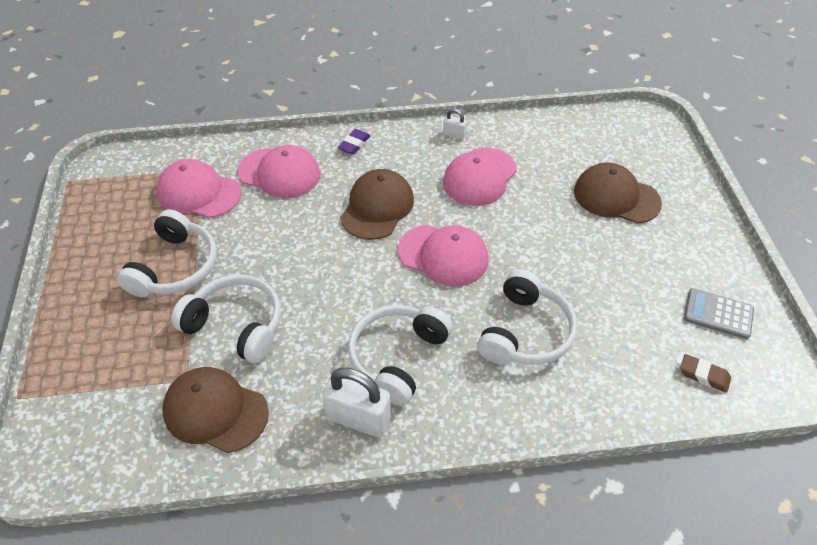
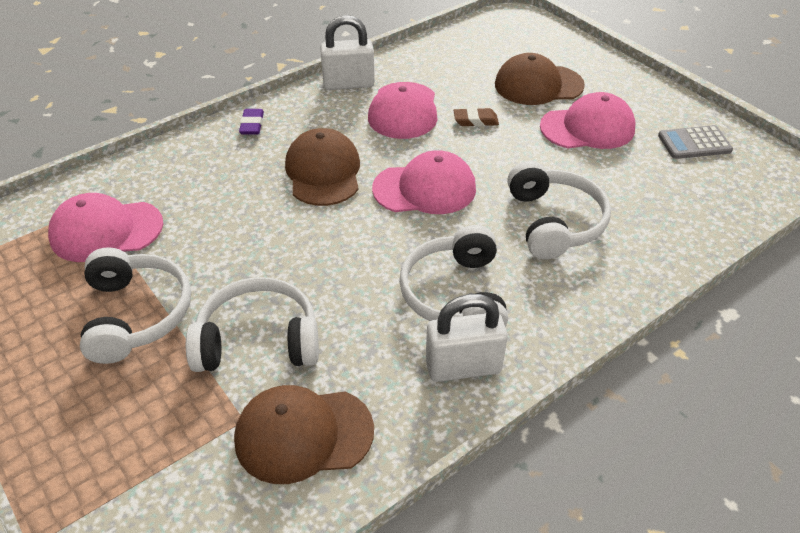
camera: 30 degrees left, 5 degrees down
pink cap [238,145,320,198] -> pink cap moved to [540,92,635,149]
white padlock [443,108,467,139] -> white padlock [320,15,375,90], size x2.05
brown eraser [680,354,731,393] -> brown eraser moved to [453,108,499,127]

